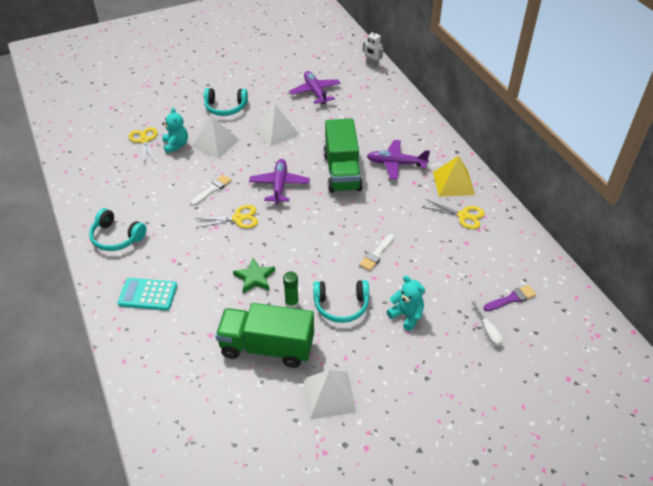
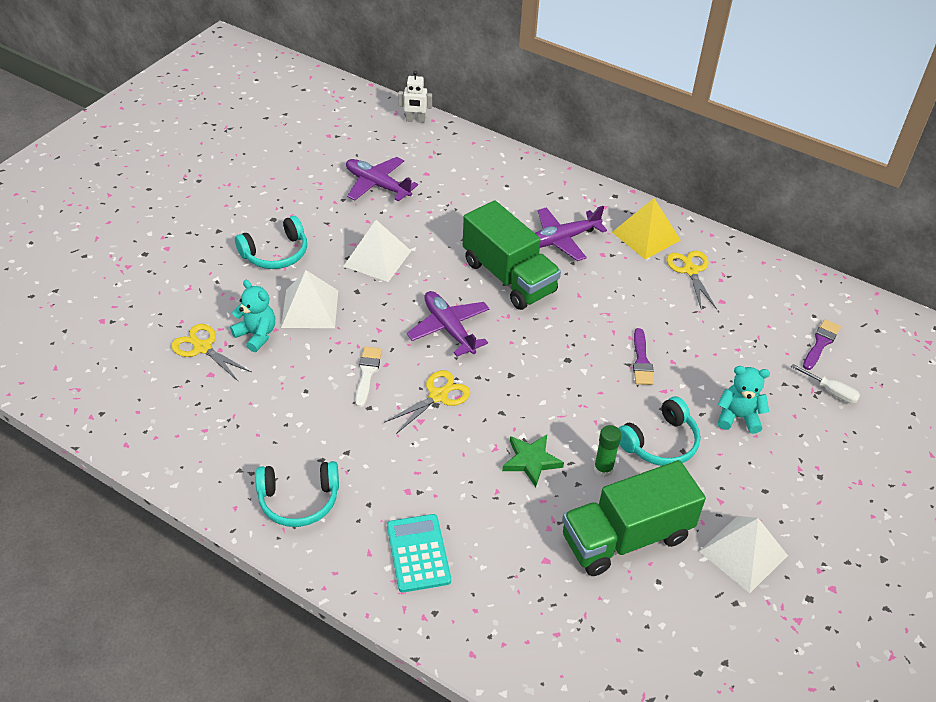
camera: 35 degrees left, 0 degrees up
turquoise calculator [118,278,177,311] -> turquoise calculator turned 105 degrees clockwise [387,514,451,593]
white brush [359,234,395,271] -> purple brush [633,328,654,385]
yellow scissors [422,199,485,229] -> yellow scissors turned 90 degrees counterclockwise [666,251,717,309]

